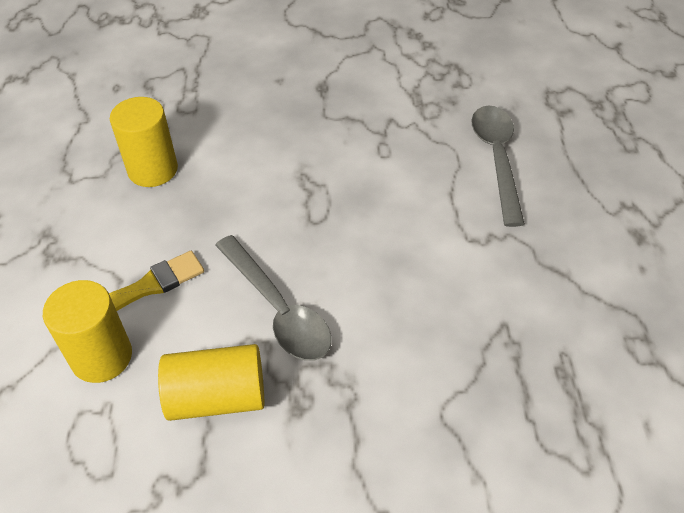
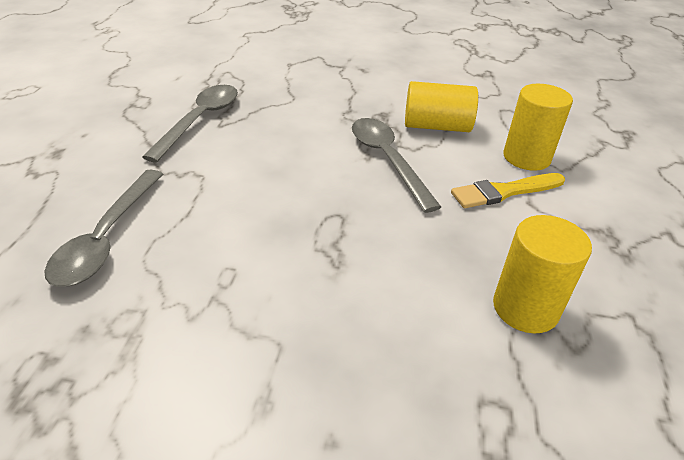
camera: 170 degrees left, 10 degrees down
none -> grey spoon [142,85,238,163]

